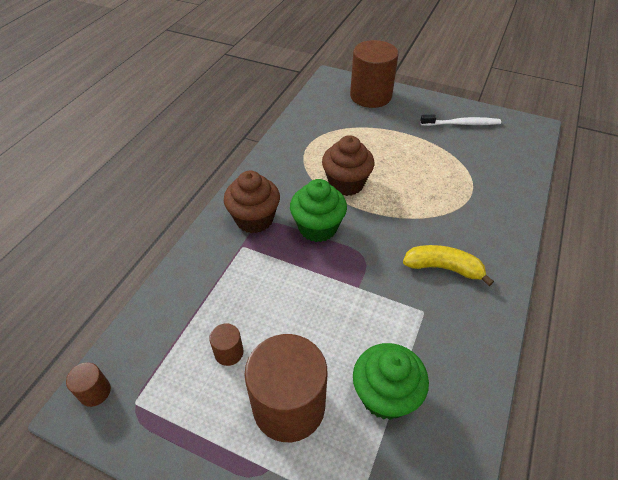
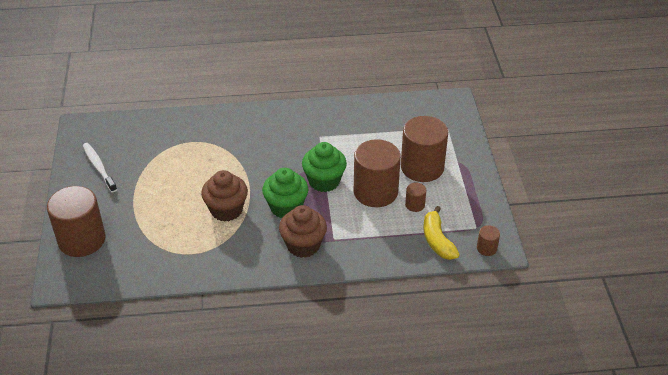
camera: 120 degrees left, 5 degrees down
green cupcake [353,343,429,420] -> green cupcake moved to [302,142,347,192]
yellow banana [403,245,494,286] -> yellow banana moved to [423,206,460,260]
none -> brown cylinder [354,139,401,207]

